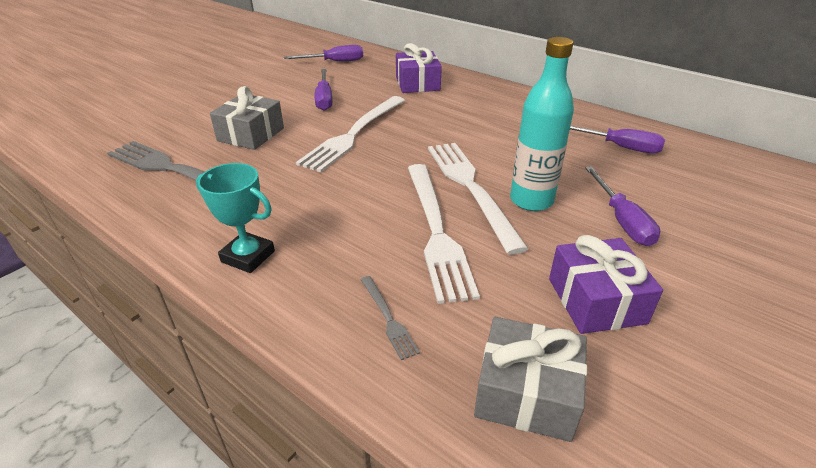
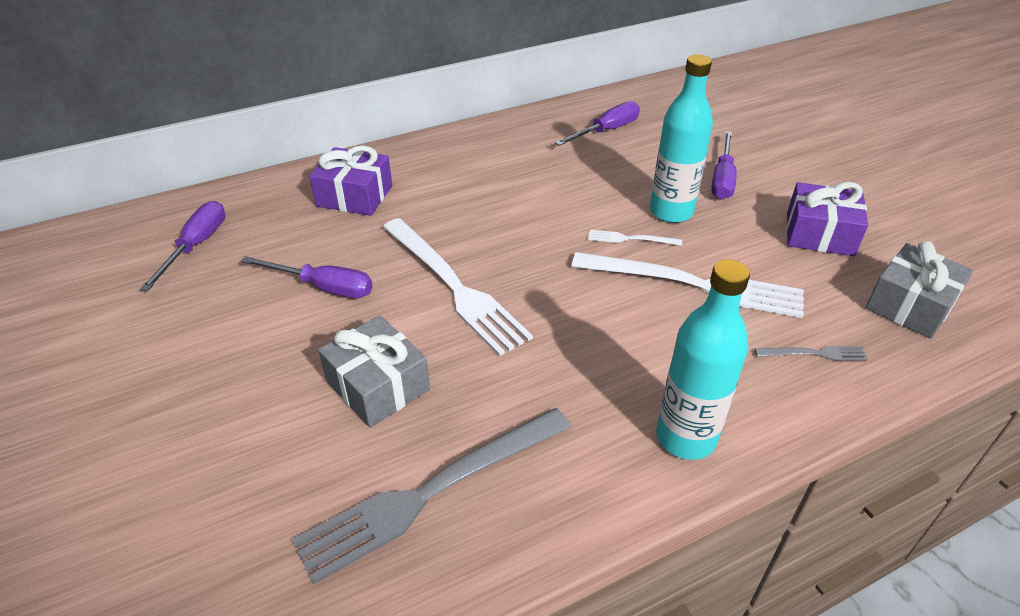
camera: 65 degrees left, 5 degrees up
turquoise trophy [196,163,275,273] -> turquoise bottle [656,259,750,460]
white fork [428,143,528,255] -> white fork [588,230,682,246], size x0.43
purple screwdriver [585,166,660,246] -> purple screwdriver turned 90 degrees clockwise [711,131,737,200]

